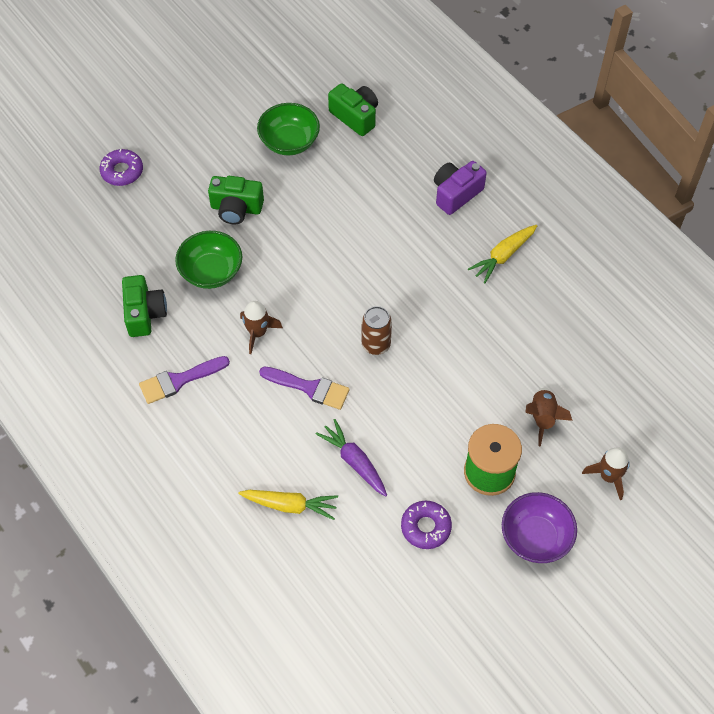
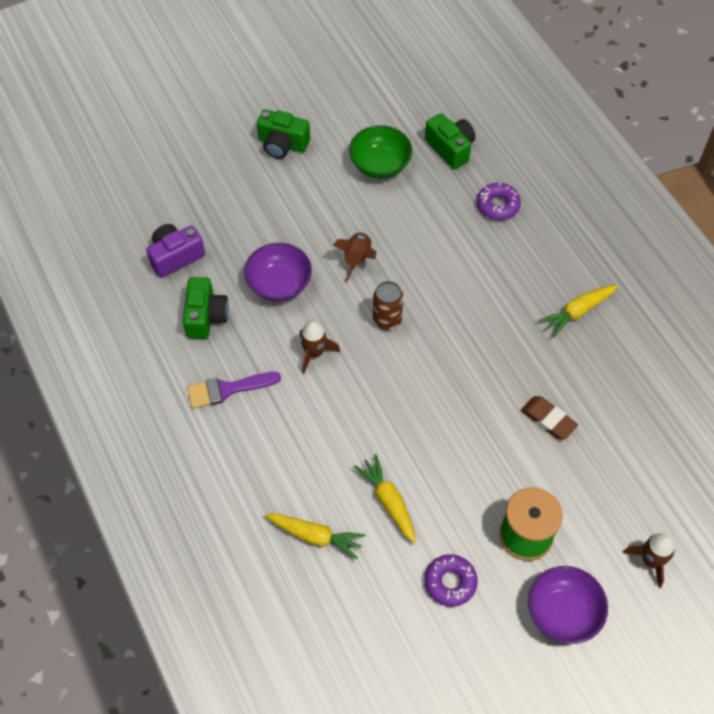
camera: 10 degrees right, 0 degrees up
purple donut [100,149,143,186] -> purple donut moved to [477,183,521,220]
green bowl [175,231,242,289] -> purple bowl [244,243,312,302]
green camera [208,176,264,225] -> green camera moved to [257,109,310,159]
purple brush [259,366,350,410] -> none
purple carrot [316,419,387,496] -> yellow carrot [354,454,416,544]
brown can [362,306,392,355] -> brown can moved to [373,281,403,330]
purple camera [434,161,487,215] -> purple camera moved to [146,224,205,278]
brown rocket [525,388,573,447] -> brown rocket moved to [333,232,376,282]
none -> brown eraser [521,396,578,440]

